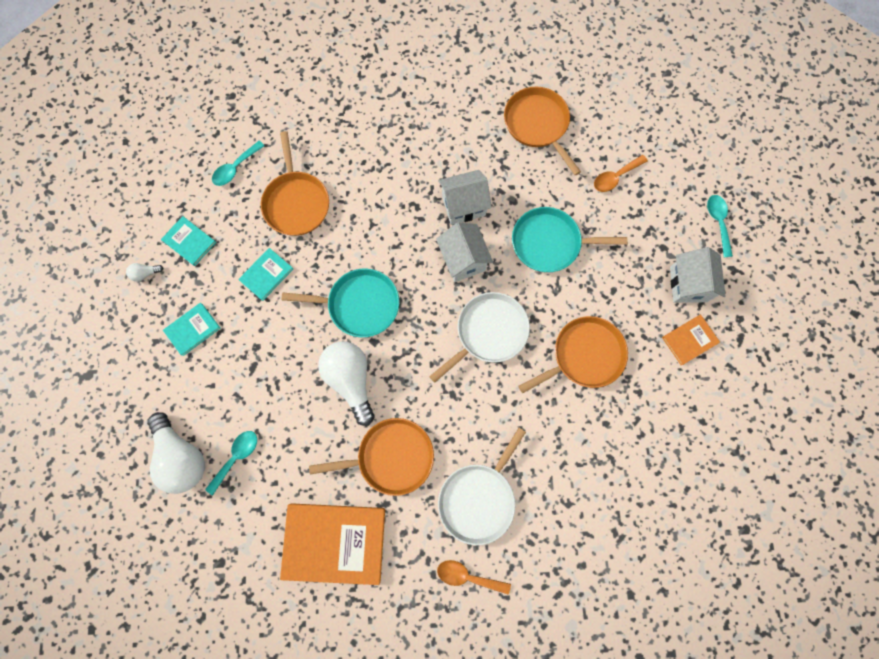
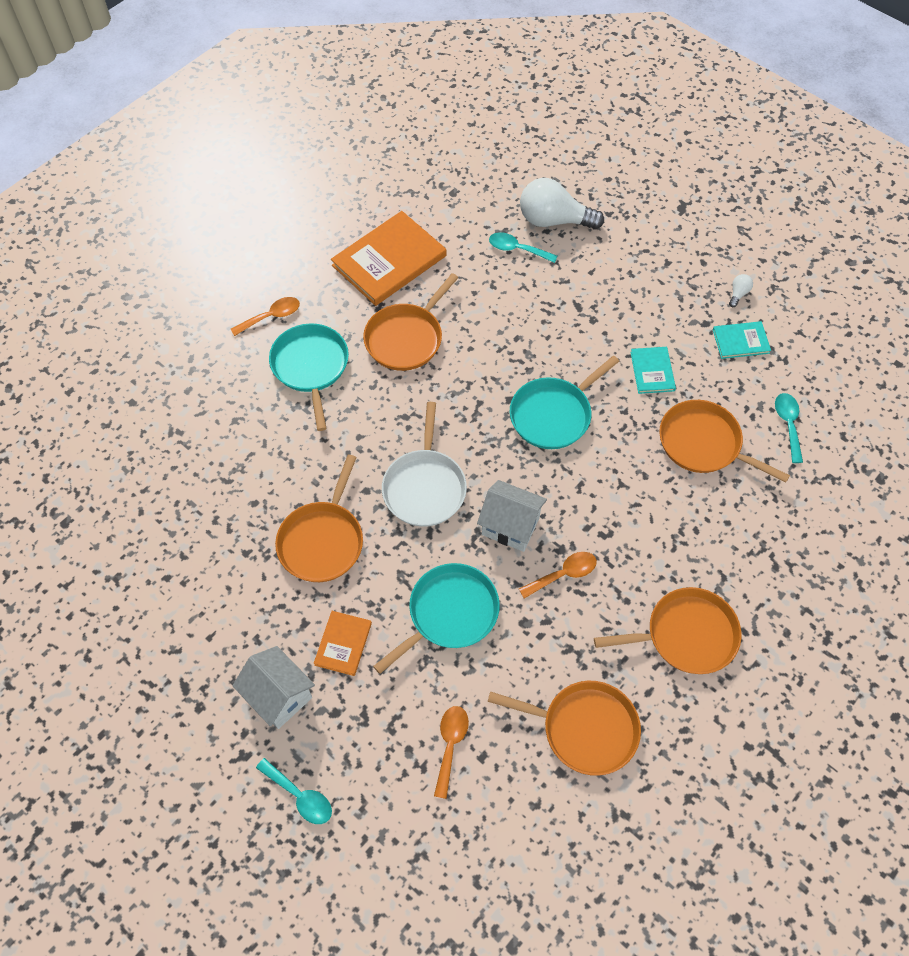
camera: 135 degrees right, 15 degrees down
turquoise book [163,303,220,356] -> none
turquoise spoon [205,431,257,495] -> turquoise spoon turned 120 degrees clockwise [489,232,557,263]
white light bulb [318,341,375,426] -> none
white house [438,170,492,225] -> orange spoon [519,552,597,598]
white pan [438,428,526,545] -> turquoise pan [269,323,349,431]
orange book [662,315,720,365] -> orange book moved to [314,611,372,676]
none -> orange pan [594,587,741,674]

